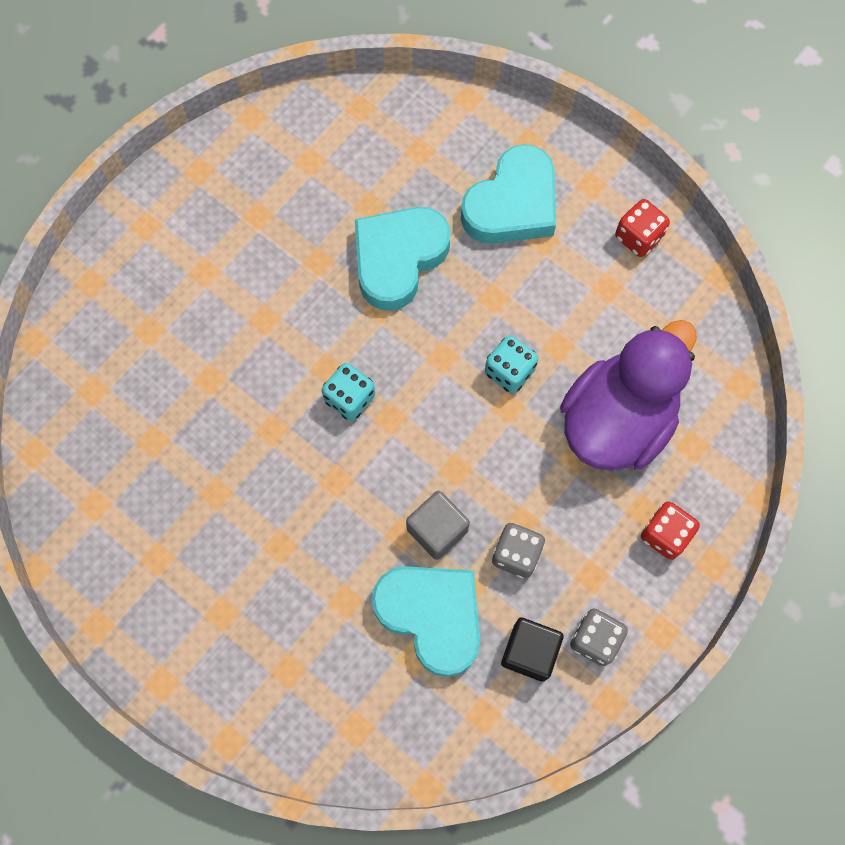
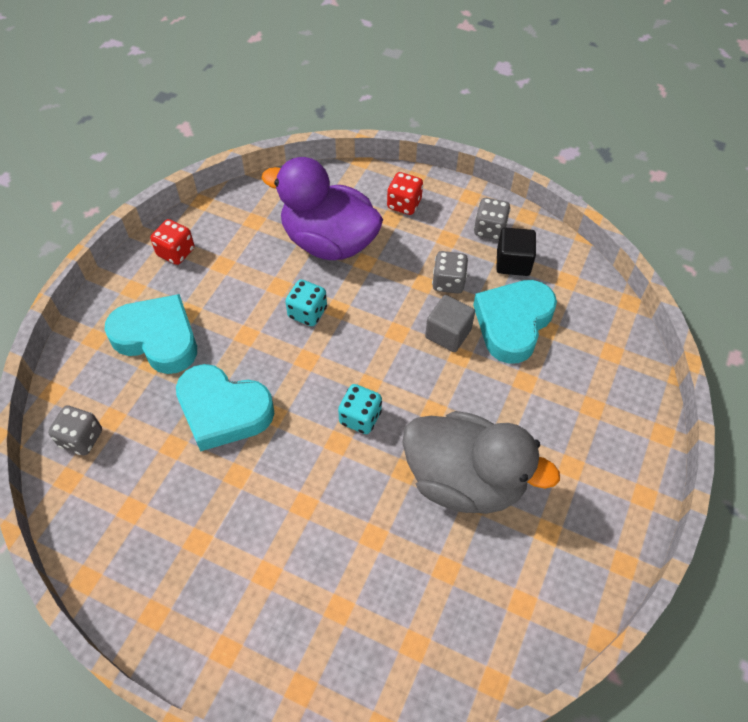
camera: 105 degrees left, 15 degrees down
none -> grey dice [48,406,102,455]
none -> grey duck [402,411,560,514]

